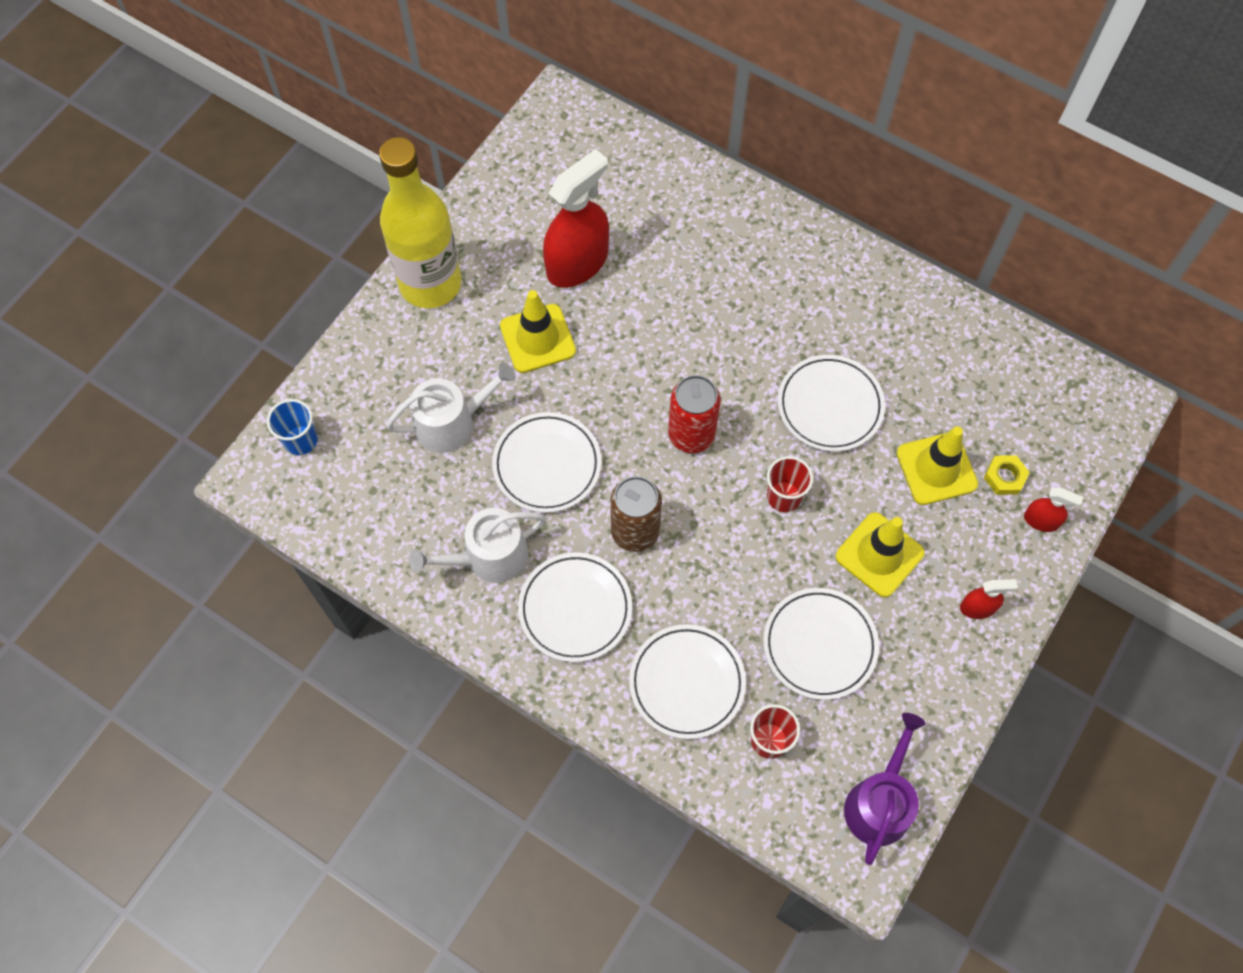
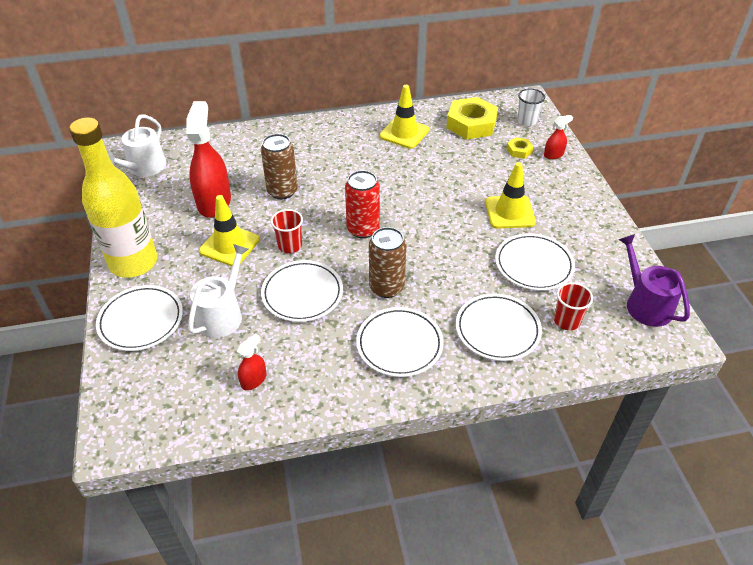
camera: 45 degrees left, 20 degrees down
blue cup [267,399,318,455] -> none
white watering can [409,508,546,583] -> white watering can moved to [107,114,166,177]
red cup [767,456,813,512] -> red cup moved to [271,209,303,253]
white plate [778,355,885,452] -> white plate moved to [96,285,183,351]
yellow traffic cone [897,426,978,505] -> yellow traffic cone moved to [380,85,429,149]
red spray bottle [960,579,1018,619] -> red spray bottle moved to [237,334,266,390]
none -> brown can [261,134,298,199]
none -> yellow nut [446,97,498,140]
none -> white cup [517,89,545,126]

